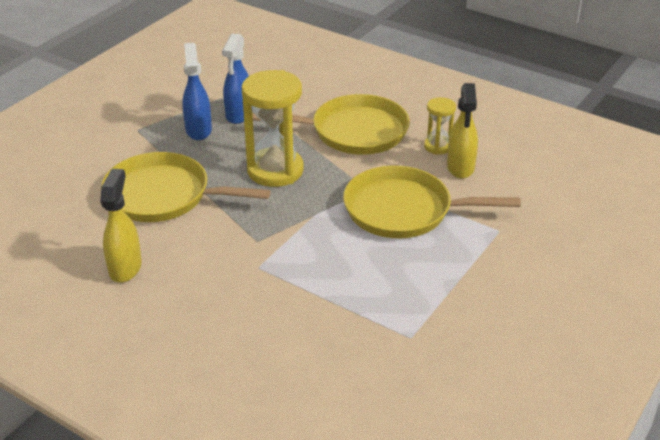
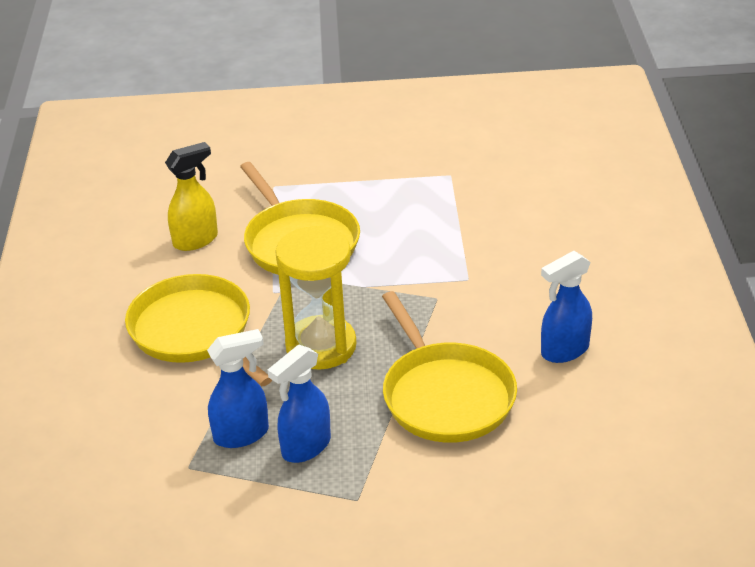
camera: 125 degrees left, 0 degrees up
yellow spray bottle [100,169,142,283] -> blue spray bottle [541,251,592,363]
yellow hourglass [424,97,456,155] -> none

